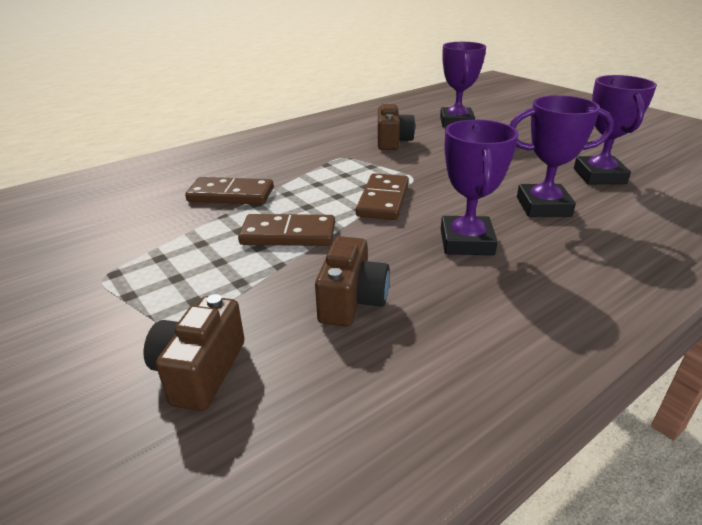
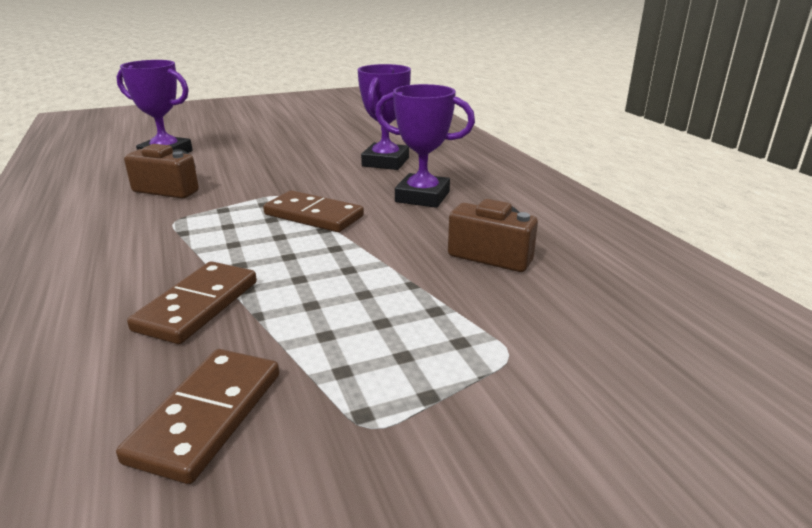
camera: 75 degrees left, 5 degrees down
brown camera [144,294,245,411] -> none
brown domino [238,214,335,246] -> brown domino moved to [116,349,279,484]
purple trophy [574,75,657,184] -> none

